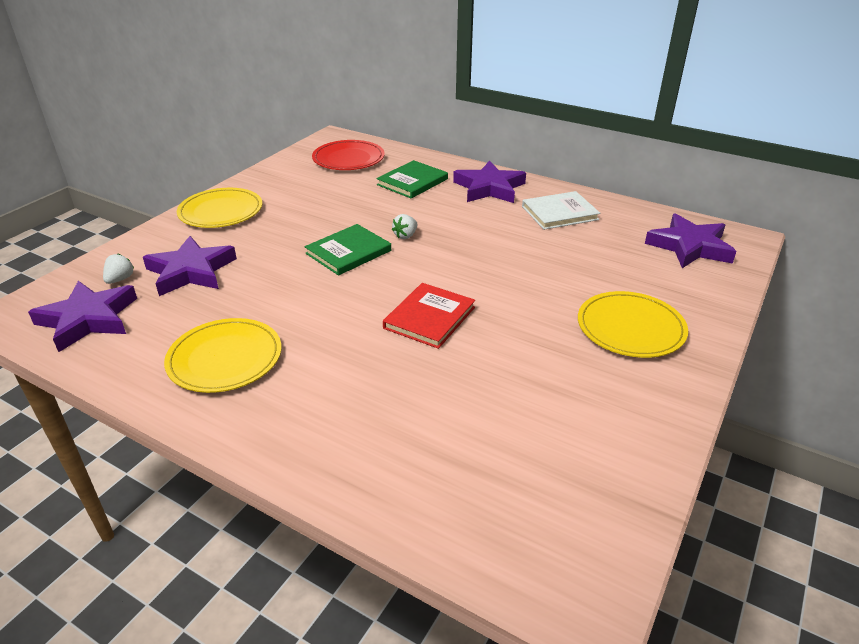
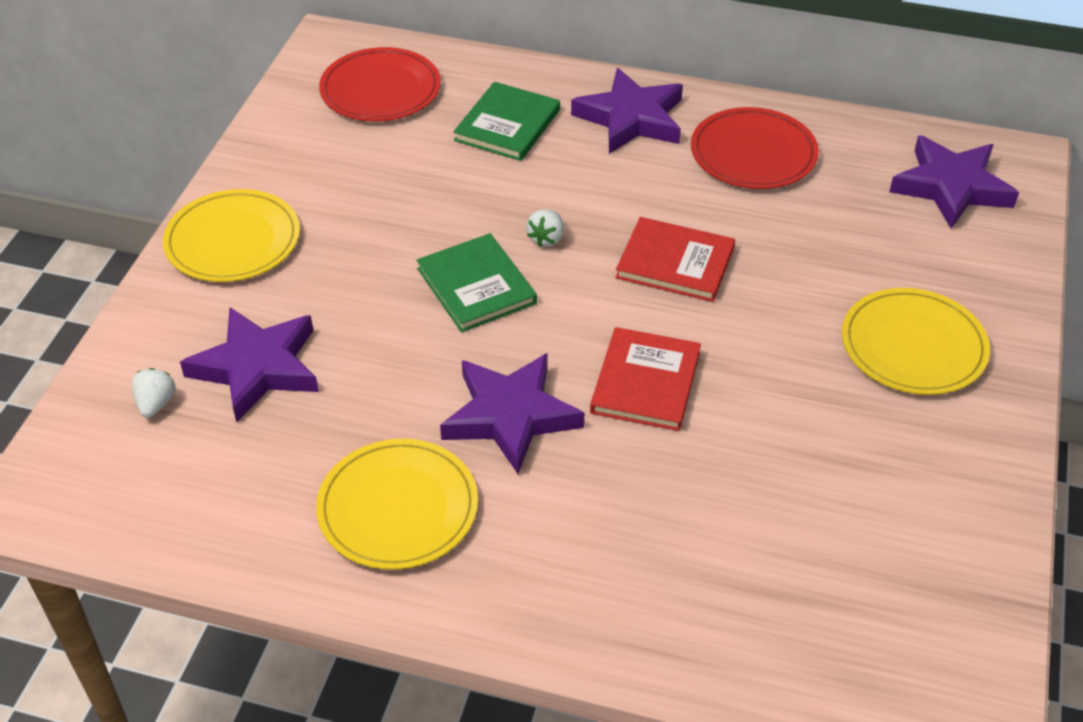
camera: 15 degrees left, 10 degrees up
purple star [28,281,137,352] -> purple star moved to [440,353,584,474]
green book [305,224,391,276] -> green book turned 60 degrees counterclockwise [417,233,537,332]
white book [522,191,600,230] -> red plate [691,107,819,189]
none -> red book [615,217,735,302]

